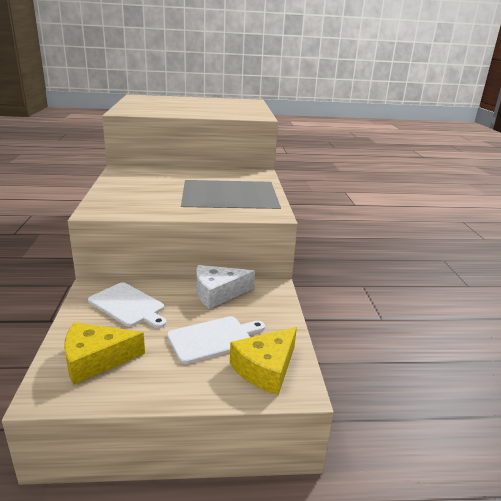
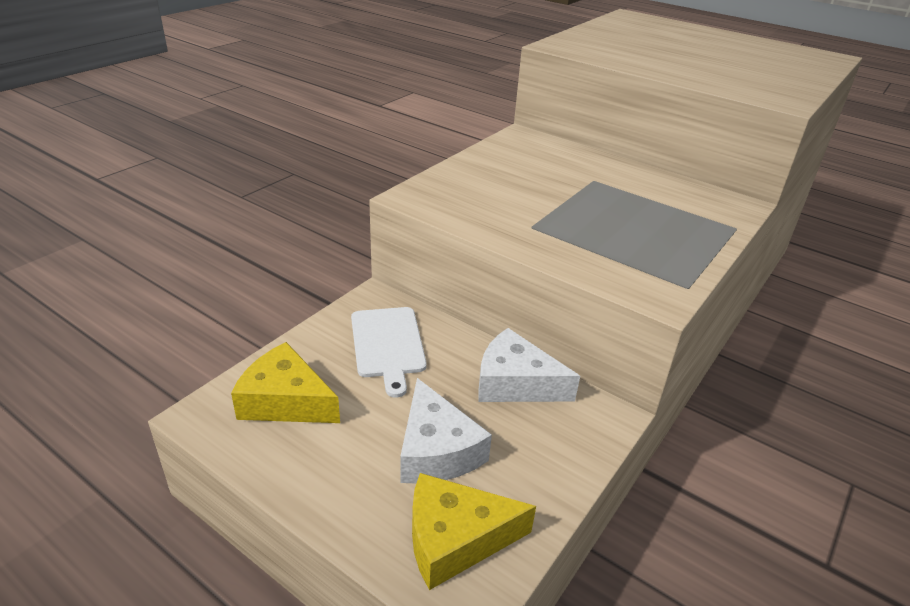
camera: 40 degrees right, 10 degrees up
white cutting board [167,316,265,364] -> white cheese [400,378,492,484]

